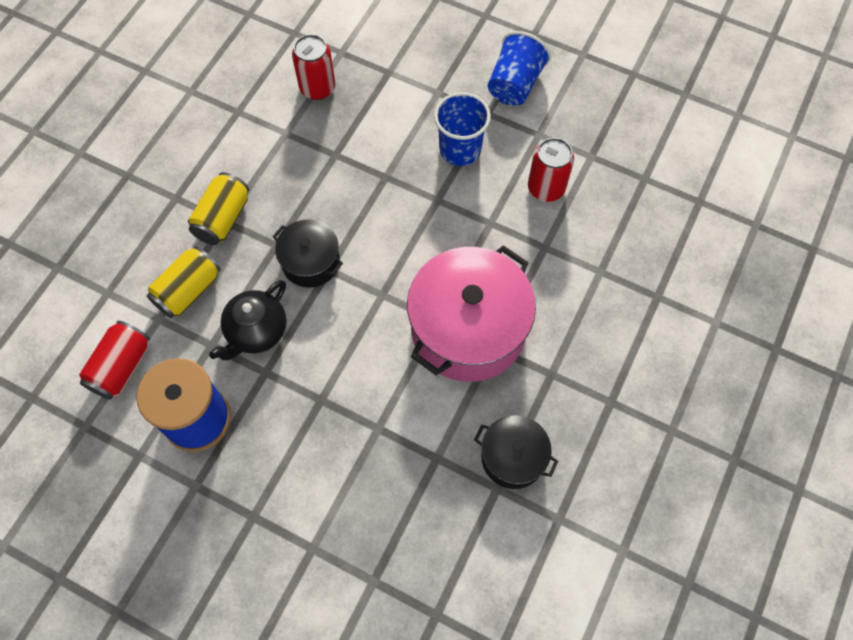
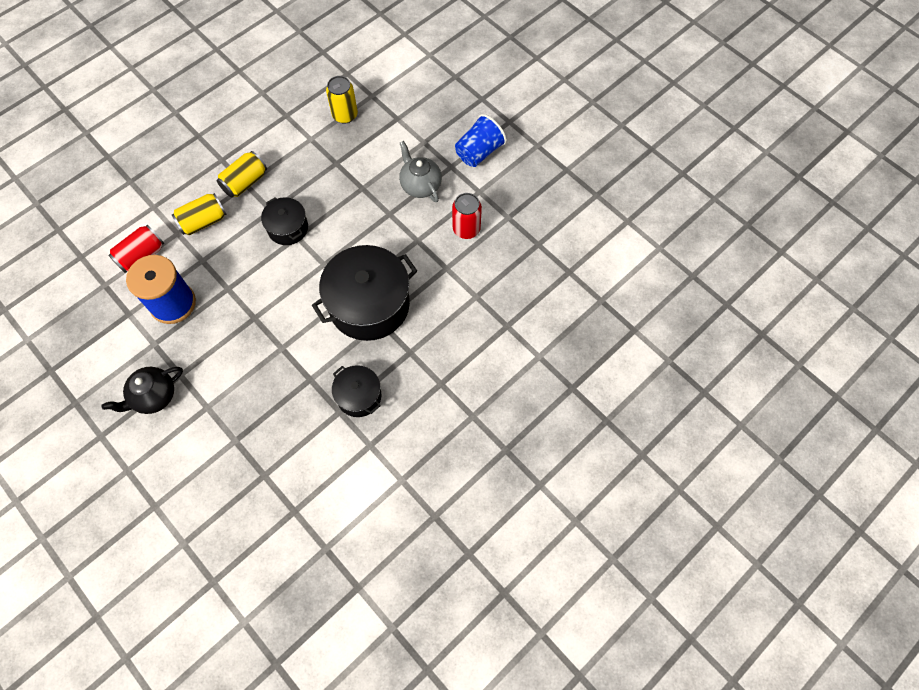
camera: 20 degrees right, 0 degrees up
black teapot [209,280,286,360] -> black teapot moved to [102,367,183,414]
red can [292,34,335,100] -> yellow can [326,76,358,123]
pink pot [407,245,536,382] -> black pot [312,245,417,341]
blue cup [434,92,491,166] -> grey teapot [399,141,442,202]

